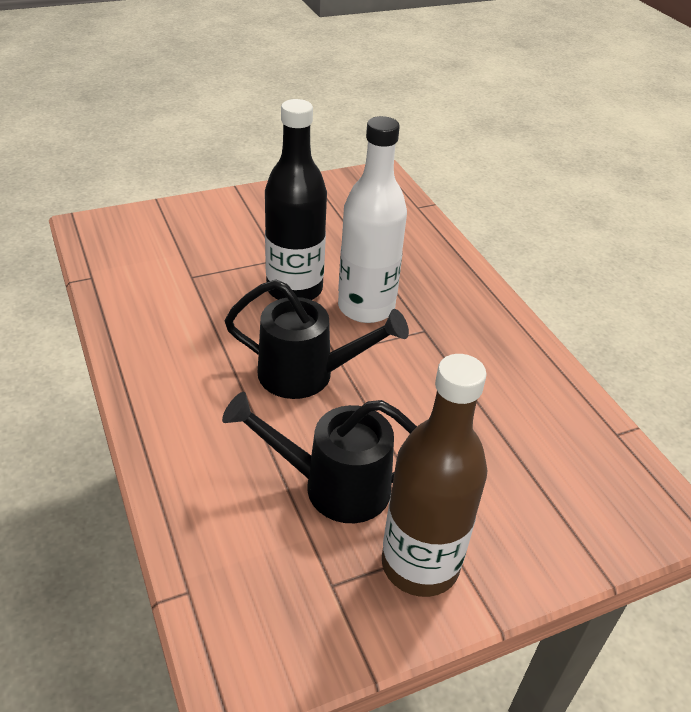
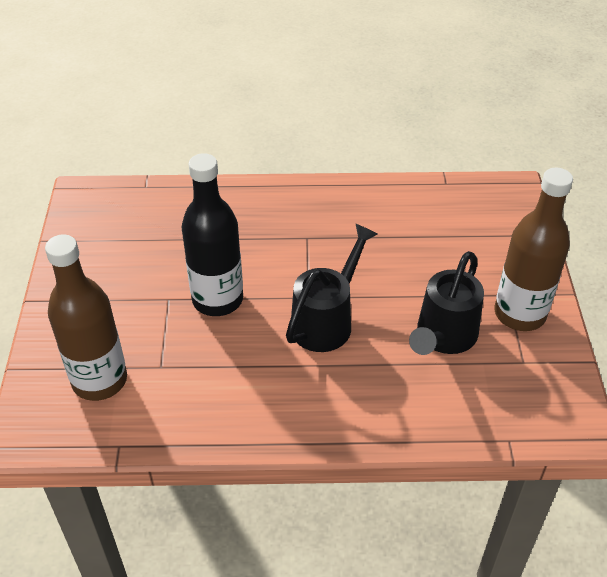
camera: 65 degrees left, 5 degrees up
white bottle [338,116,407,323] -> none
none -> brown bottle [45,235,127,401]

